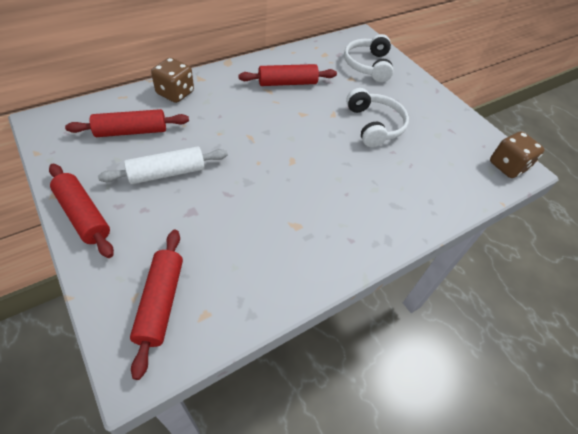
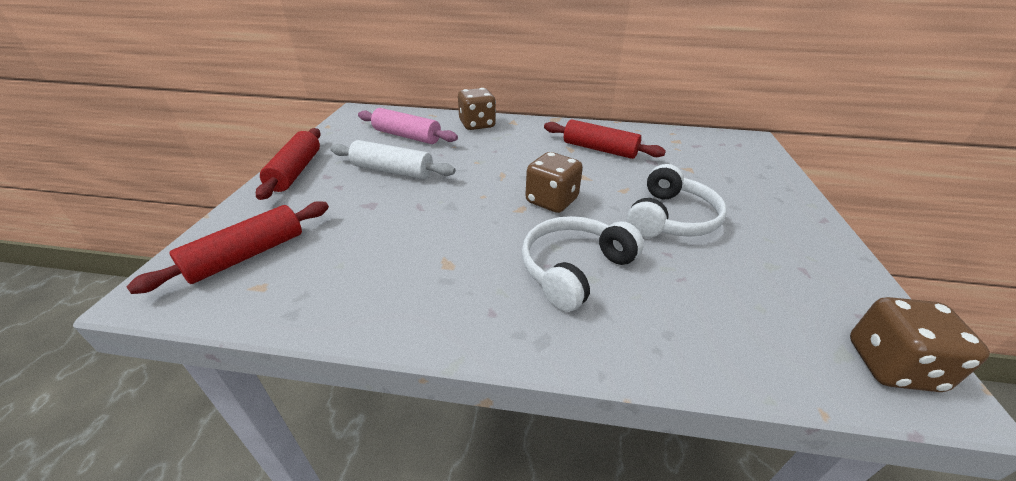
camera: 45 degrees right, 15 degrees down
red rolling pin [65,109,189,137] -> pink rolling pin [358,108,458,144]
white headphones [344,34,394,82] -> white headphones moved to [522,216,644,312]
none -> brown dice [525,152,583,213]

